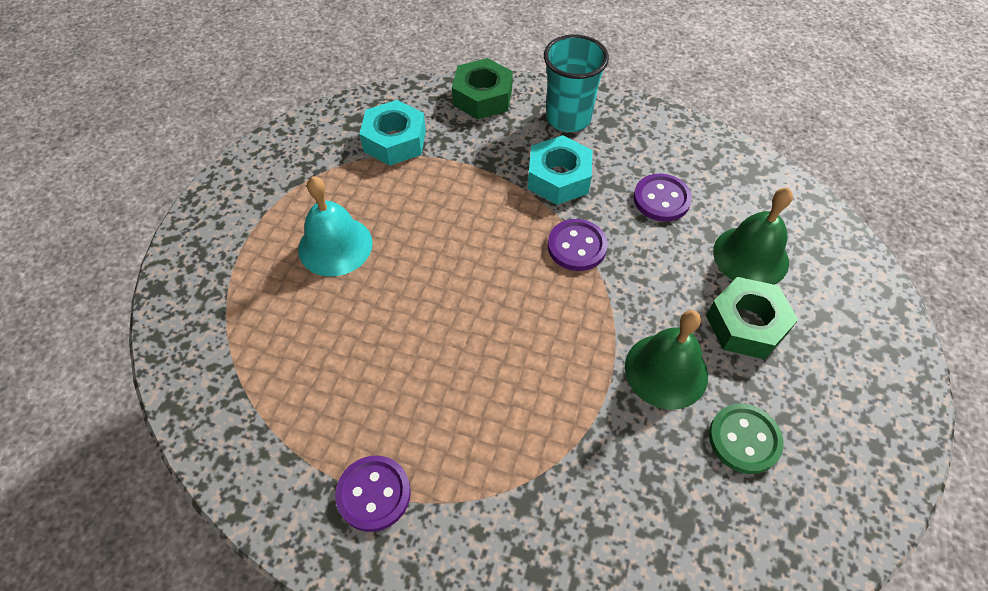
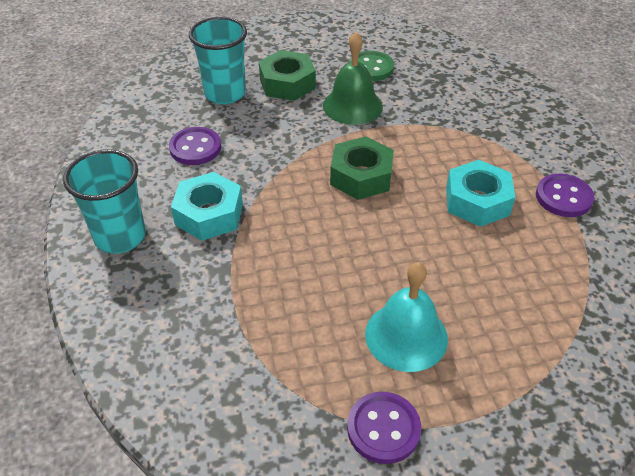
camera: 120 degrees left, 10 degrees down
turquoise nut [360,100,426,166] -> turquoise nut moved to [446,160,515,227]
green nut [452,58,513,119] -> green nut moved to [330,137,394,200]
purple button [548,219,608,271] -> purple button moved to [347,392,421,464]
green bell [713,188,793,285] -> turquoise cup [189,17,247,104]

